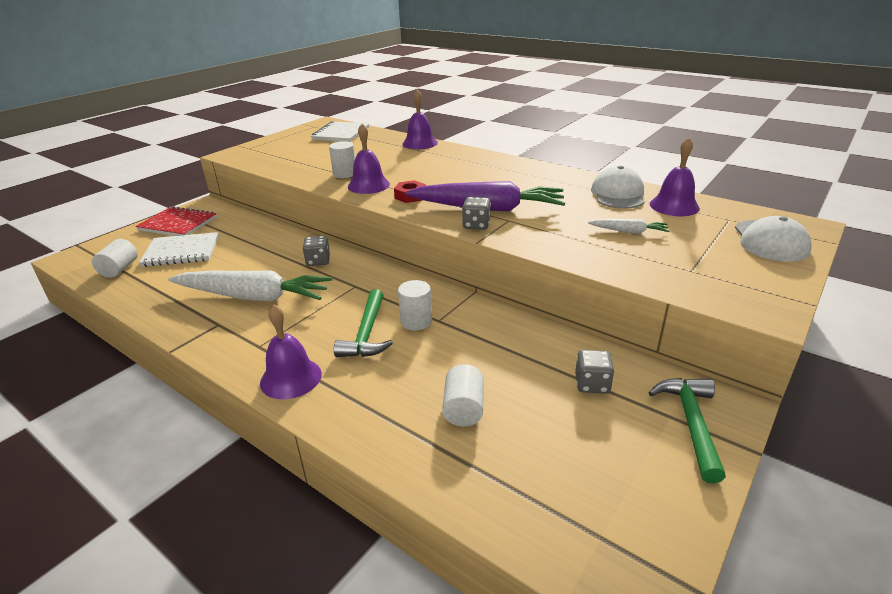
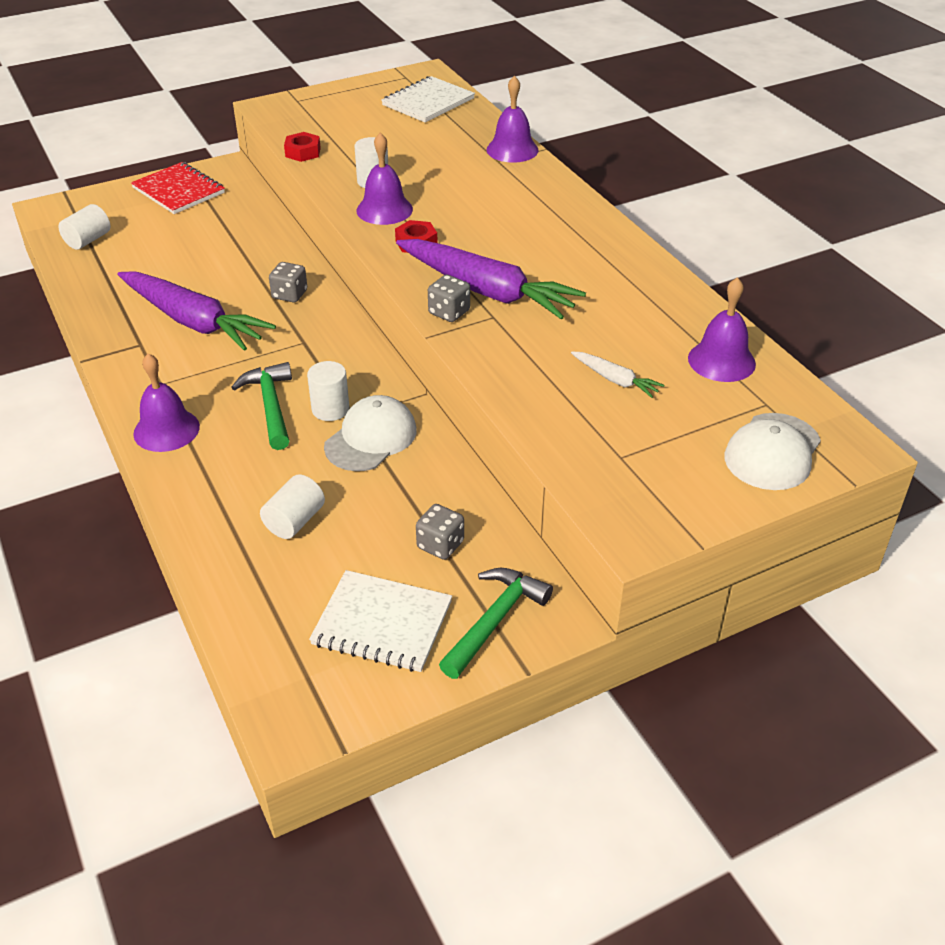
camera: 25 degrees right, 10 degrees up
white notebook [139,232,219,267] -> white notebook moved to [309,570,452,672]
white carrot [168,271,332,302] -> purple carrot [117,271,276,351]
green hammer [334,289,393,357] -> green hammer turned 135 degrees clockwise [231,362,292,450]
white cap [591,166,644,209] -> white cap moved to [324,395,417,471]
none -> red nut [284,132,321,162]

